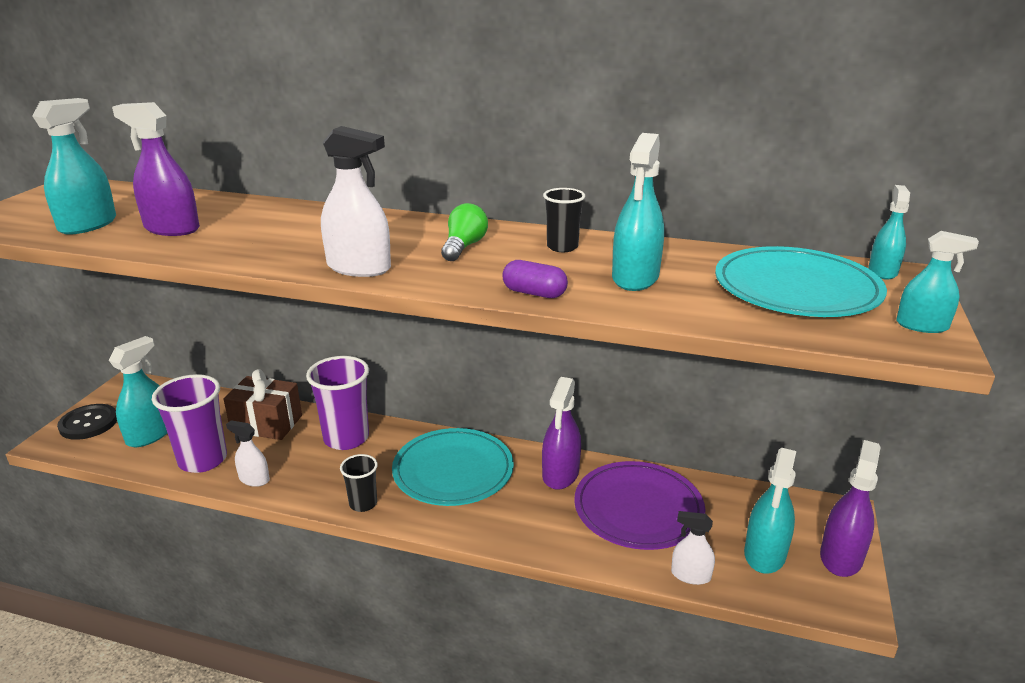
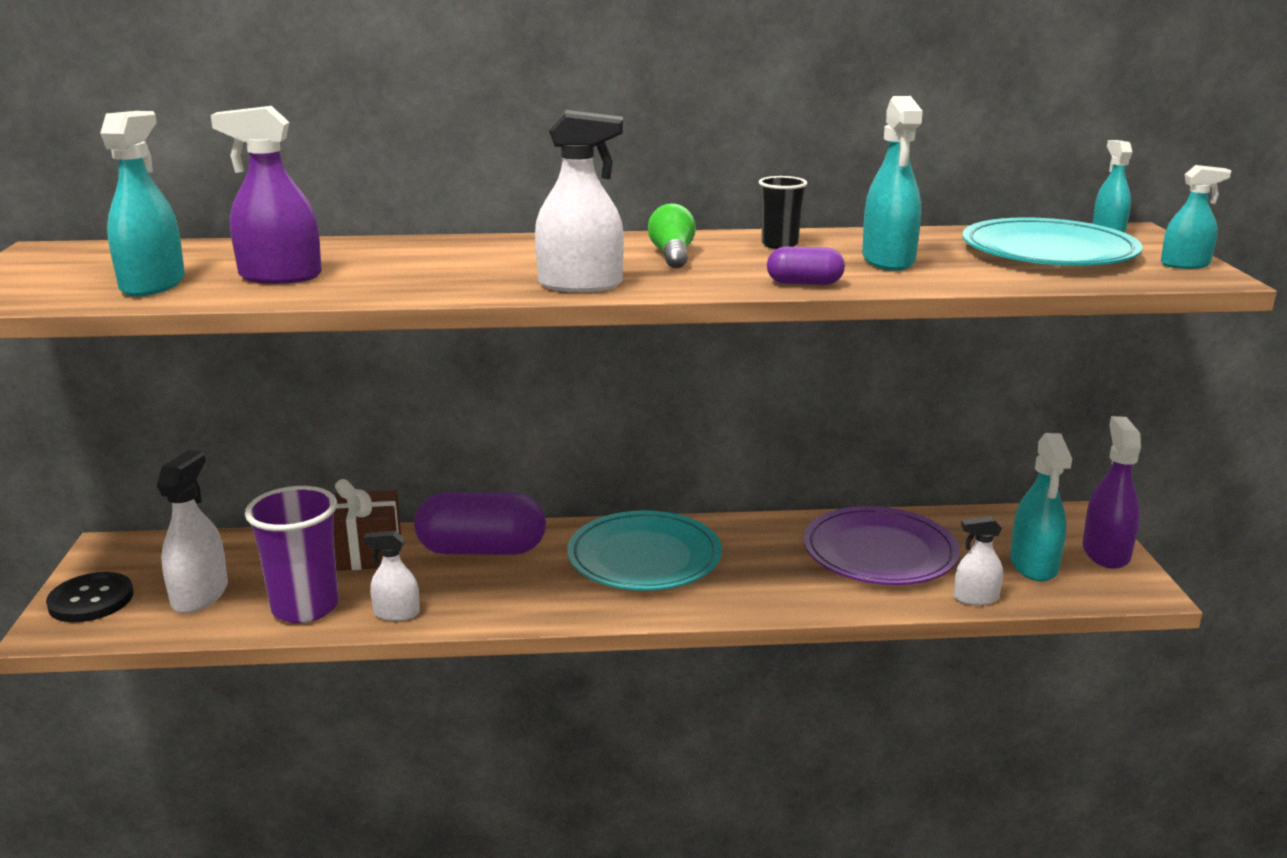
camera: 20 degrees left, 5 degrees down
turquoise spray bottle [109,336,167,447] -> white spray bottle [157,450,228,613]
purple cup [306,356,369,450] -> purple capsule [414,492,546,555]
black cup [340,454,378,512] -> none
purple spray bottle [542,377,581,490] -> none

